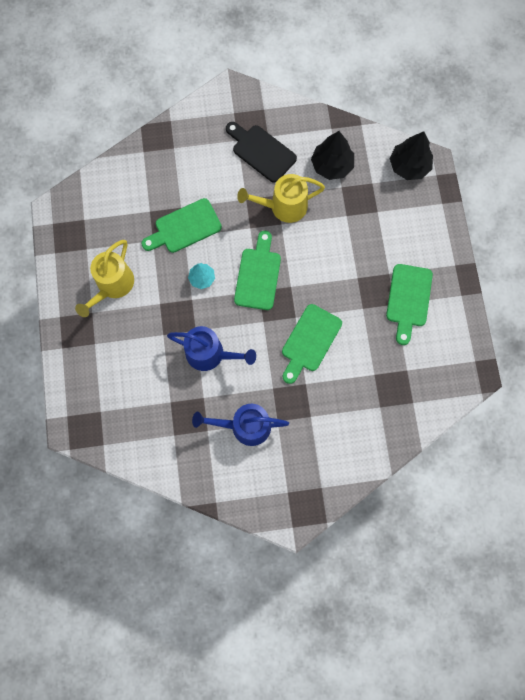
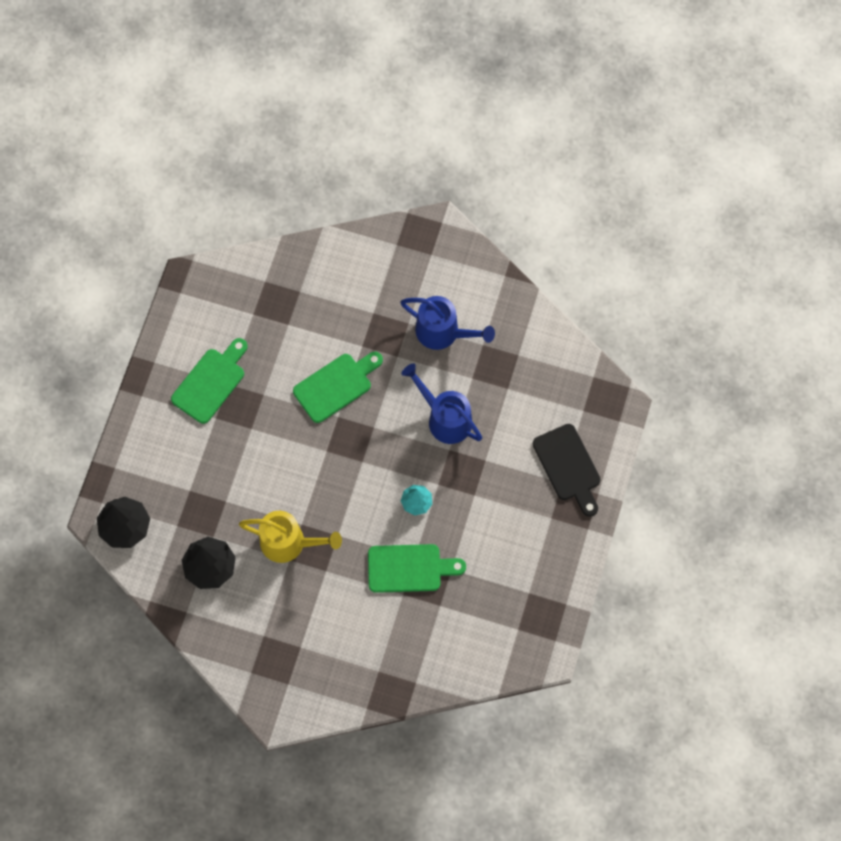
camera: 155 degrees left, 5 degrees down
yellow watering can [75,240,134,317] -> none
black cutting board [226,122,297,183] -> black cutting board moved to [533,424,601,517]
green cutting board [234,231,281,310] -> none

